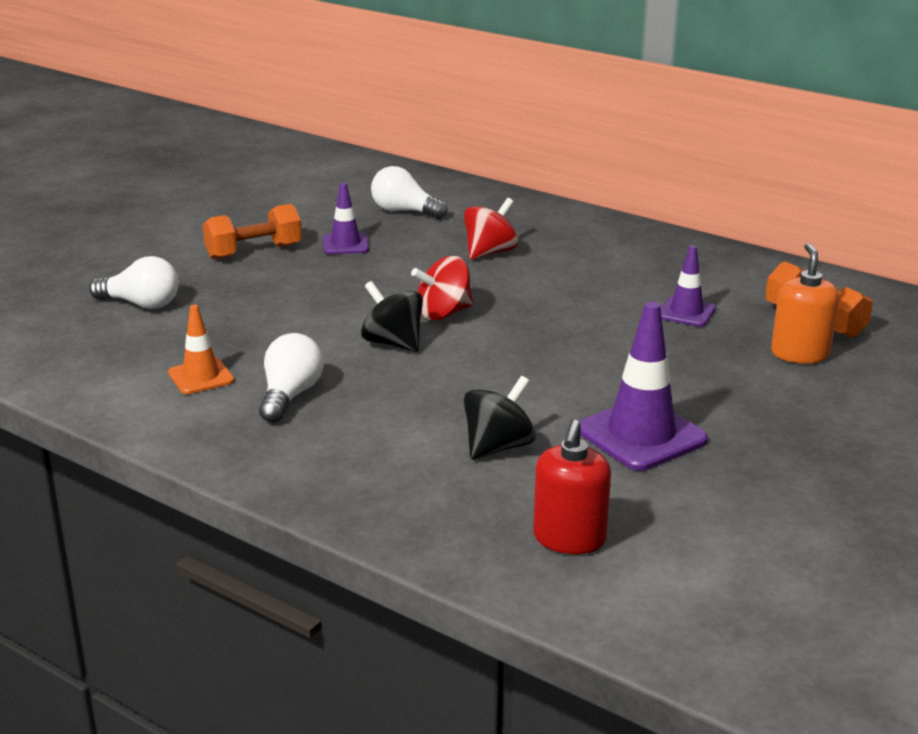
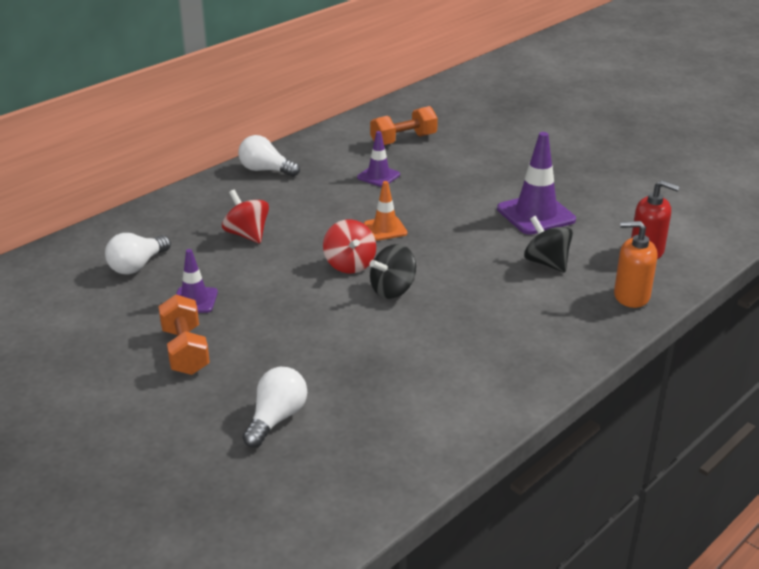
camera: 80 degrees left, 5 degrees up
orange traffic cone [168,305,234,394] -> orange traffic cone moved to [364,181,407,241]
white light bulb [259,333,324,423] -> white light bulb moved to [238,135,300,177]
orange soap dispenser [771,243,839,364] -> orange soap dispenser moved to [614,221,658,308]

